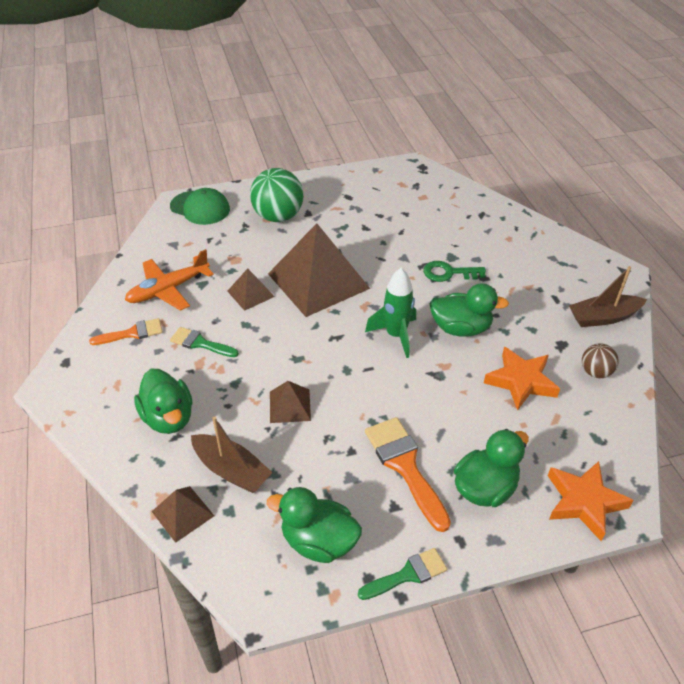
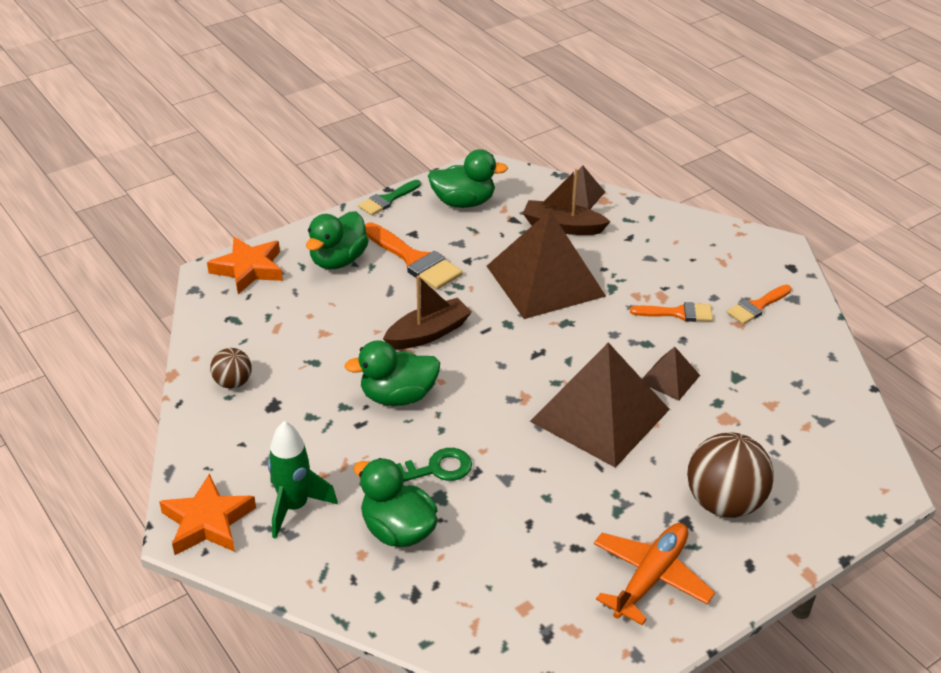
camera: 160 degrees right, 5 degrees down
orange plane [125,249,214,311] -> orange plane moved to [594,523,715,625]
green duck [134,369,192,434] -> green duck moved to [354,458,438,547]
green cap [170,188,230,225] -> none
green brush [170,327,239,357] -> orange brush [630,302,713,322]
green ball [250,168,303,222] -> brown ball [687,432,774,518]
brown pyramid [270,381,311,423] -> brown pyramid [487,211,606,319], size x2.18
green rocket [365,268,416,358] -> green rocket moved to [268,421,338,539]
orange star [484,347,560,411] -> orange star moved to [159,474,256,555]
brown boat [569,266,647,327] -> brown boat moved to [383,275,472,349]

